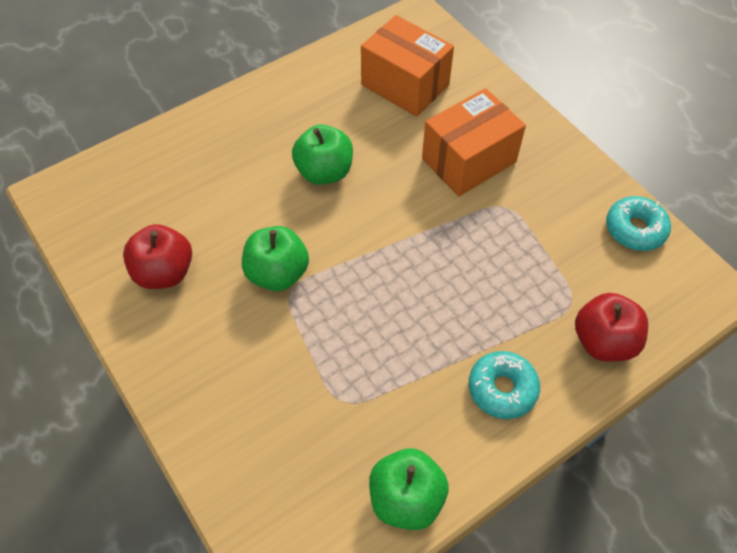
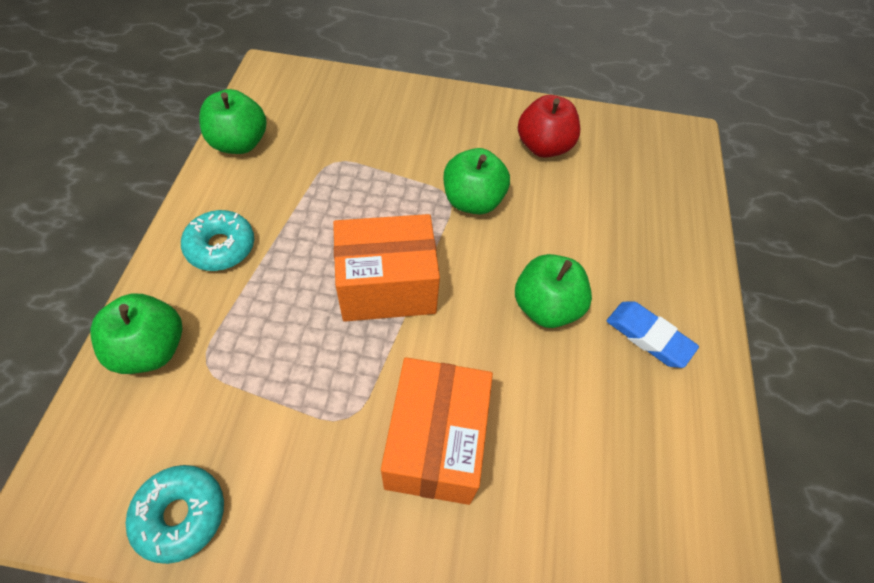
camera: 130 degrees right, 0 degrees up
orange box [361,15,454,117] -> orange box moved to [333,214,440,322]
red apple [575,293,648,362] -> green apple [90,294,182,374]
none -> blue eraser [607,301,699,368]

